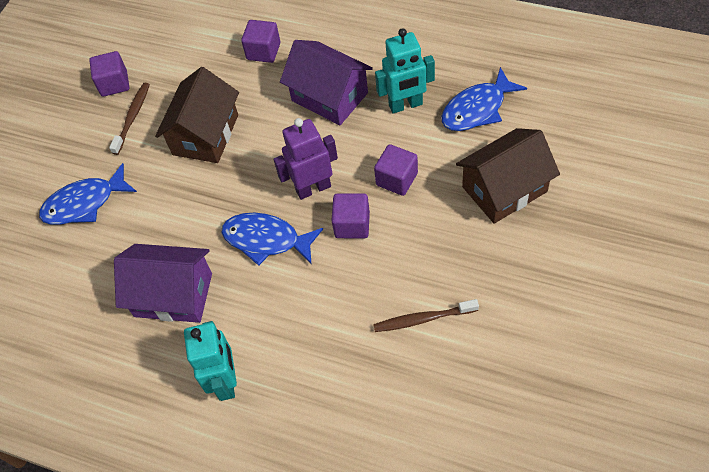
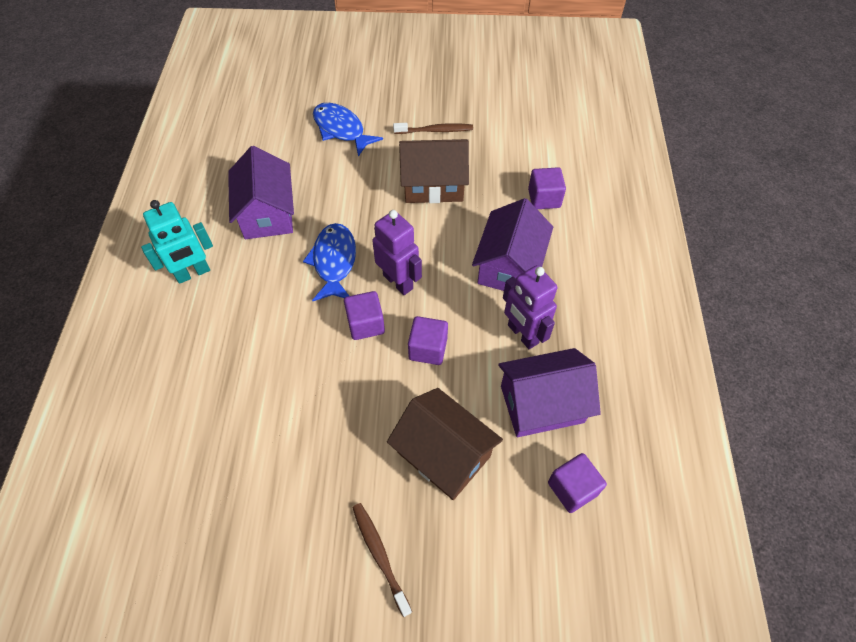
camera: 65 degrees right, 0 degrees up
purple cube [89,51,129,97] -> purple cube moved to [548,453,607,513]
brown toothbrush [373,299,479,332] -> brown toothbrush moved to [352,503,412,617]
turquoise robot [375,28,435,113] -> purple robot [503,265,557,349]
blue fish [442,67,527,131] -> purple house [498,348,601,437]

